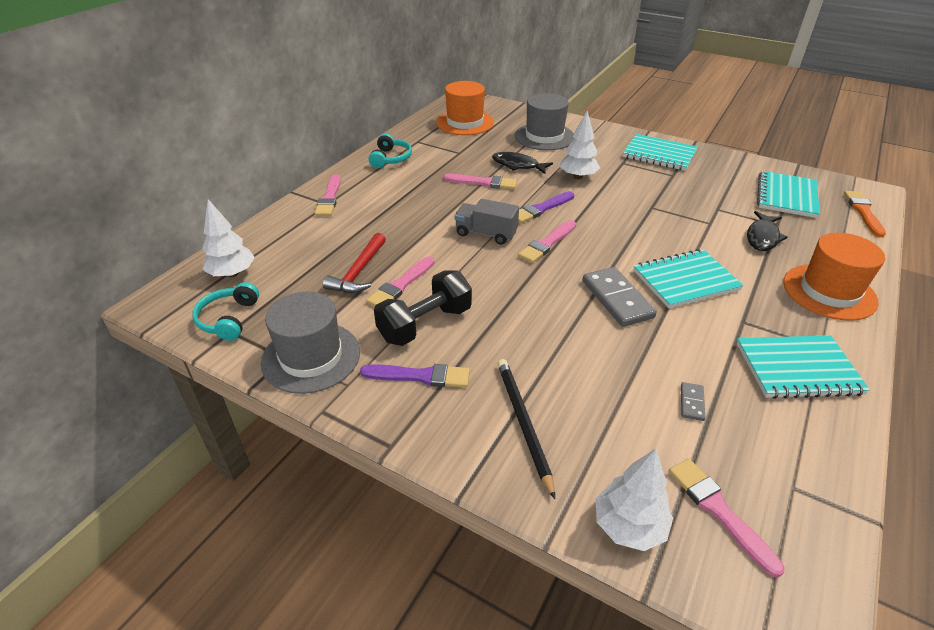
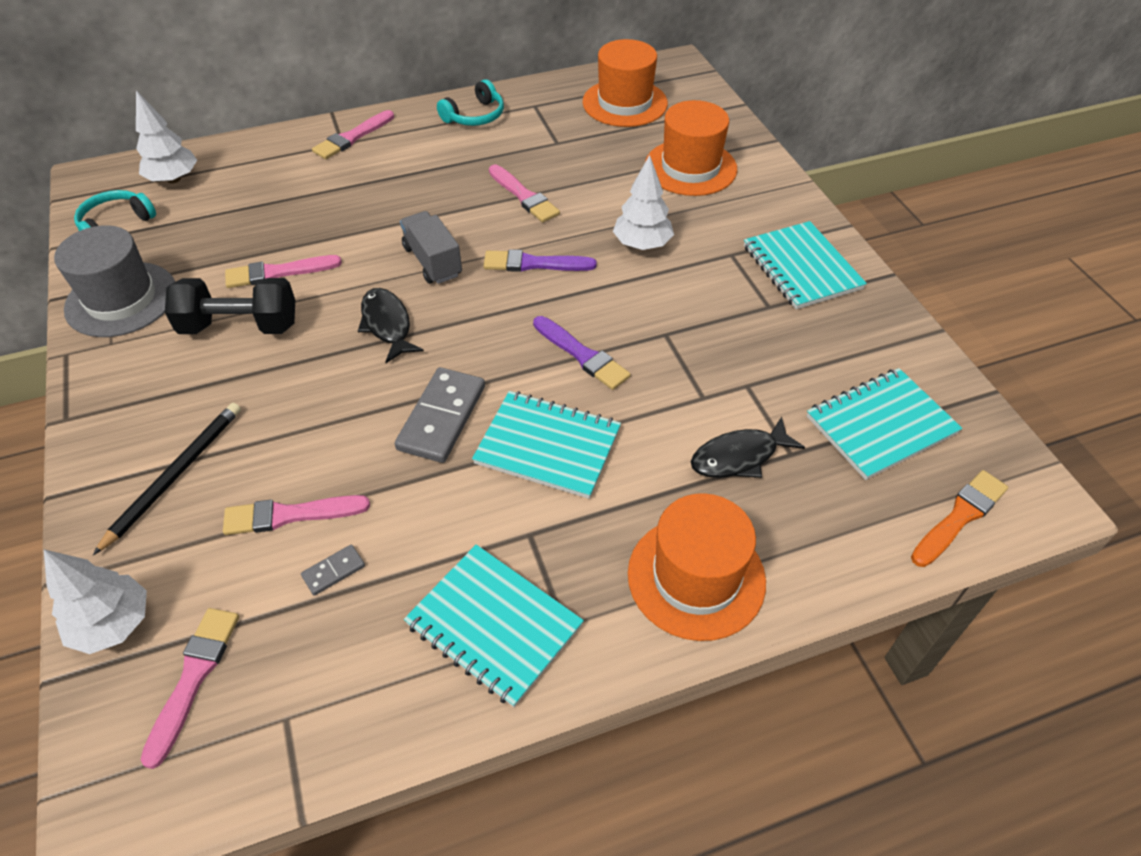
camera: 40 degrees right, 10 degrees up
red hammer [323,233,386,293] -> none
purple brush [360,364,470,388] -> purple brush moved to [533,316,631,390]
black fish [492,152,553,174] -> black fish moved to [358,288,424,363]
grey hat [515,93,575,150] -> orange hat [645,100,737,196]
pink brush [518,220,576,263] -> pink brush moved to [223,495,370,535]

